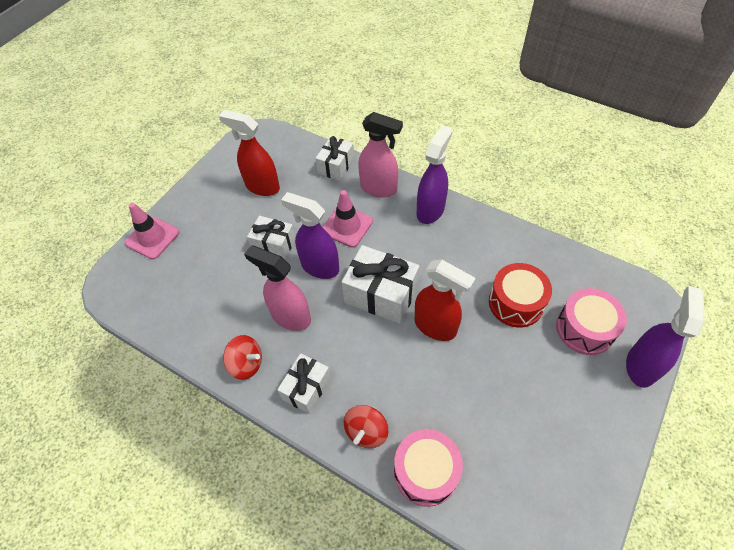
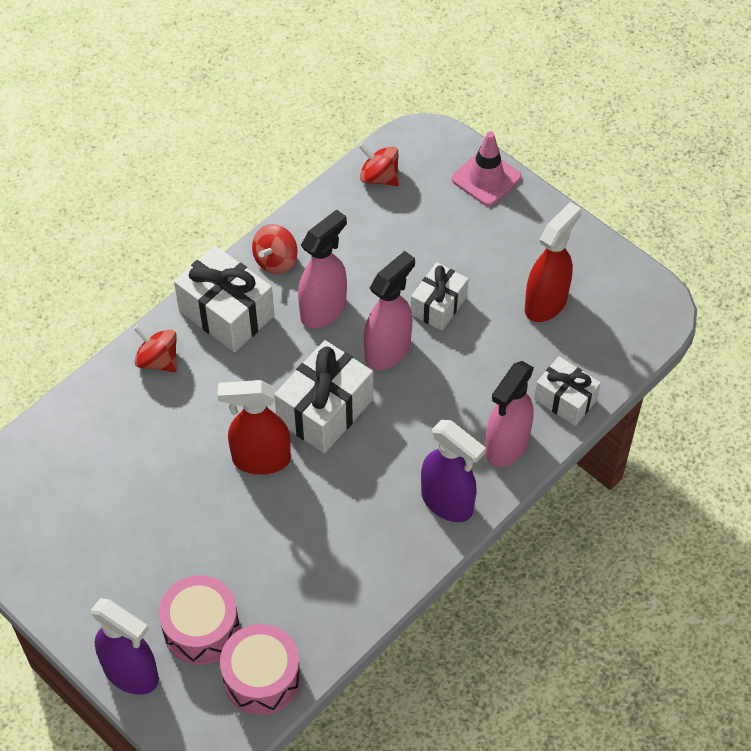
camera: 100 degrees right, 0 degrees up
white gift [277,353,331,414] -> white gift [174,245,274,352], size x1.57
purple spray bottle [281,192,339,279] -> pink spray bottle [364,251,415,370]
pink traffic cone [323,190,373,247] -> none
pink drum [394,429,463,507] -> pink drum moved to [220,624,301,715]
red spray bottle [415,260,476,341] -> red spray bottle turned 45 degrees clockwise [217,380,291,475]
red drum [489,263,552,328] -> none
none -> red spinning top [359,143,399,186]

